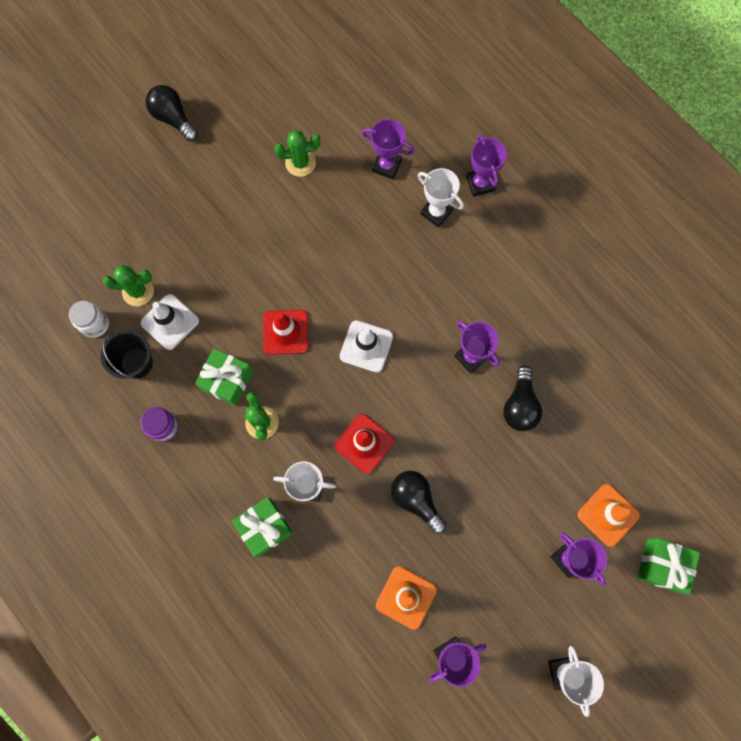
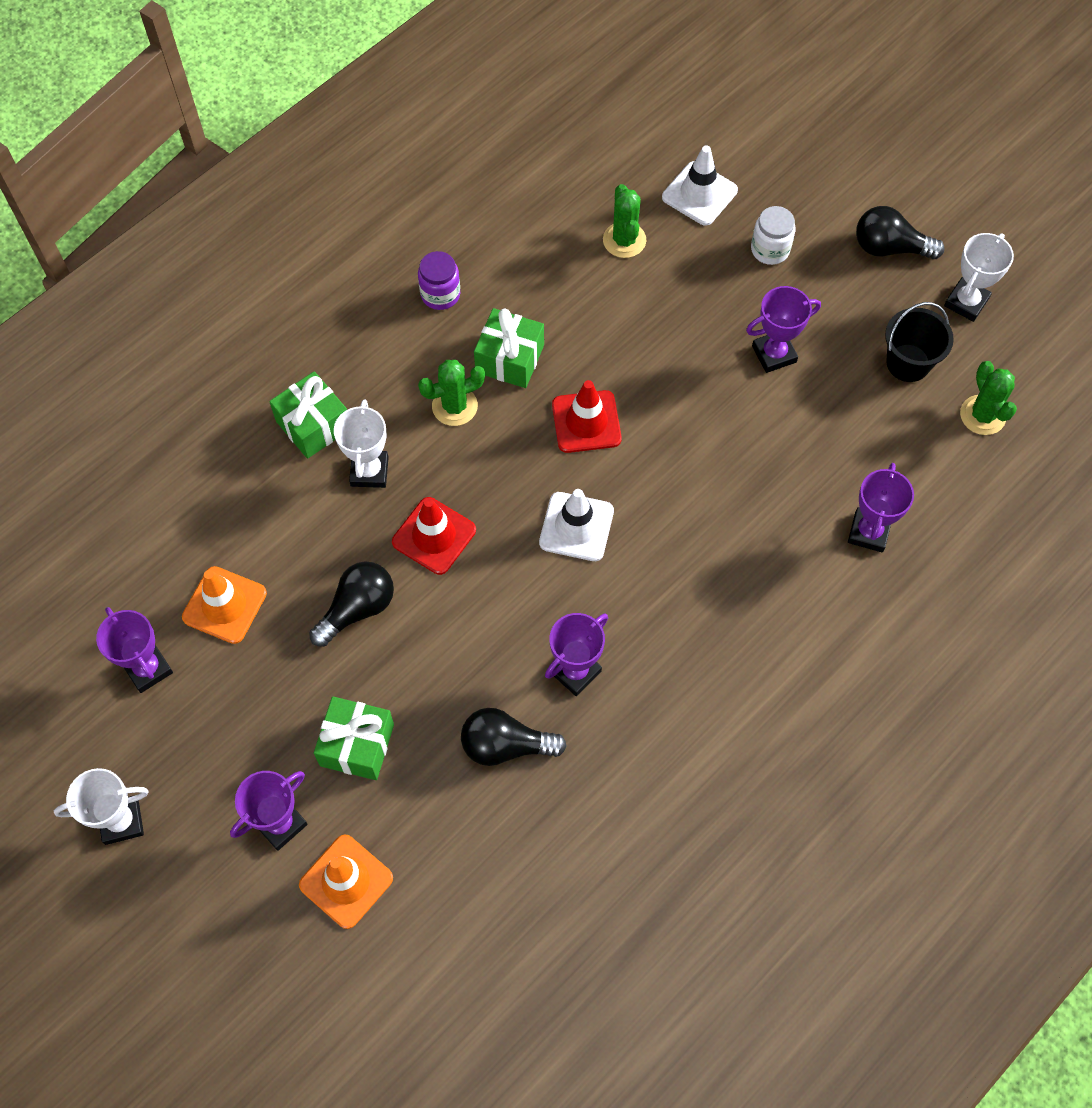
camera: 85 degrees right, 10 degrees down
white jar [69,301,109,338] -> white jar moved to [751,206,795,265]
black bucket [101,330,153,379] -> black bucket moved to [885,302,954,382]
white traffic cone [141,294,199,350] -> white traffic cone moved to [662,145,738,226]
black light bulb [146,85,198,141] -> black light bulb turned 120 degrees counterclockwise [856,206,945,259]
green cactus [274,130,321,177] -> green cactus moved to [960,361,1017,435]
white trophy [418,168,464,227] -> white trophy moved to [944,233,1014,322]
purple trophy [466,134,507,197] -> purple trophy moved to [746,286,821,373]
green gift [637,538,700,594] -> green gift moved to [314,696,394,780]

